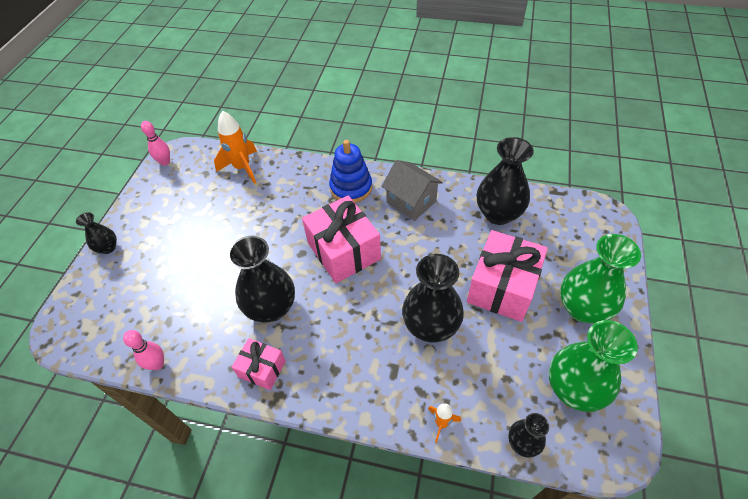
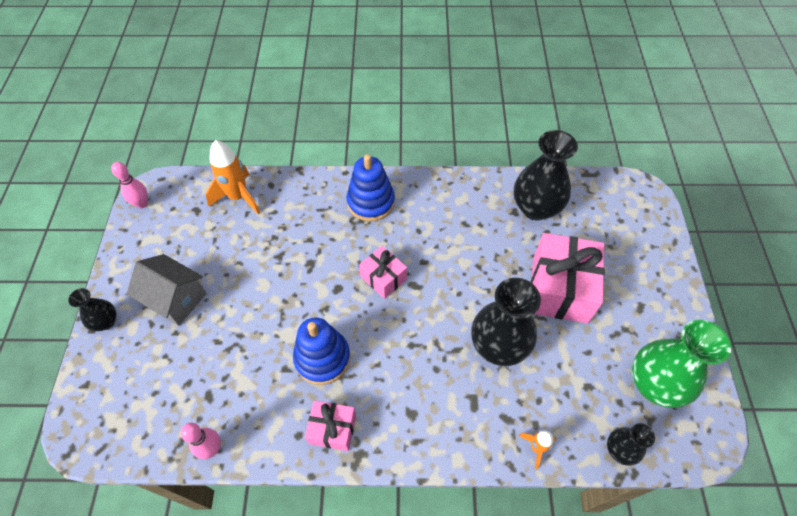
camera: 15 degrees left, 5 degrees up
black vase [228,236,295,323] -> blue stacking toy [293,318,350,385]
pink gift [302,195,381,283] -> pink gift [359,246,407,299], size x0.54
grey house [382,160,443,221] -> grey house moved to [127,254,206,326]
green vase [560,234,641,323] -> none

